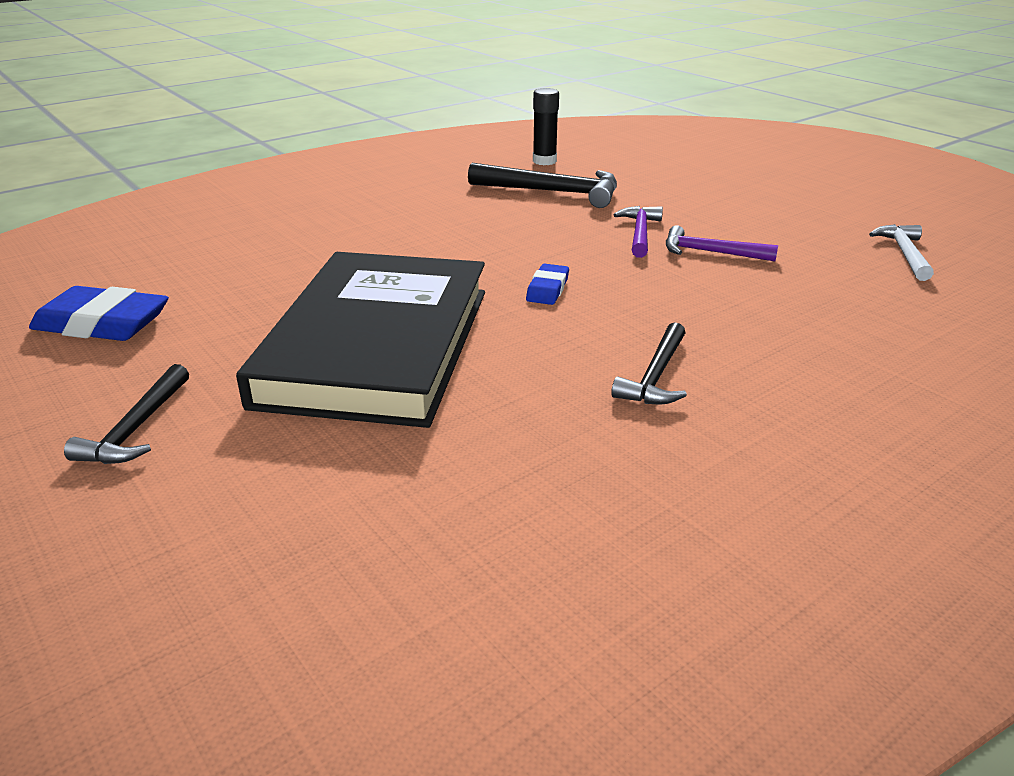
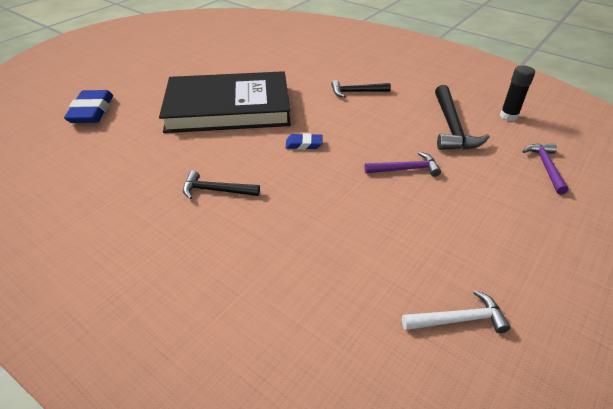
camera: 75 degrees right, 10 degrees up
blue eraser [29,286,169,341] -> blue eraser moved to [64,90,113,123]
black hammer [64,364,189,464] -> black hammer moved to [331,80,391,98]
purple hammer [666,225,778,261] -> purple hammer moved to [523,144,569,195]

